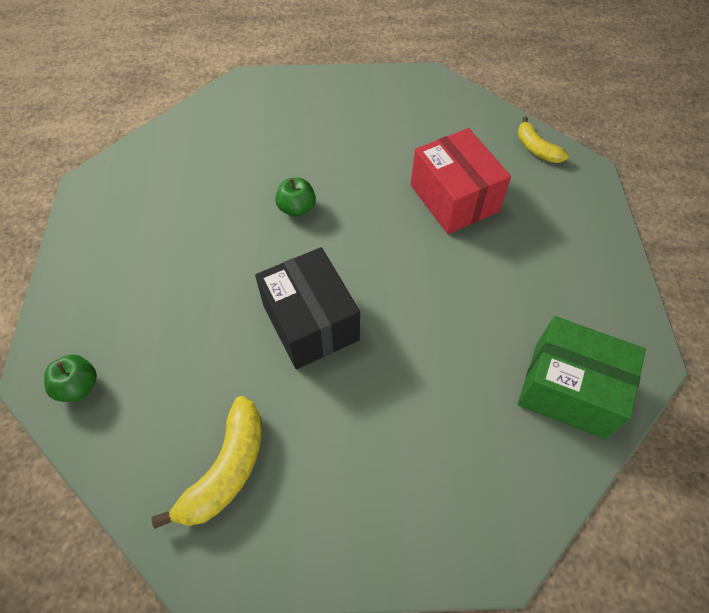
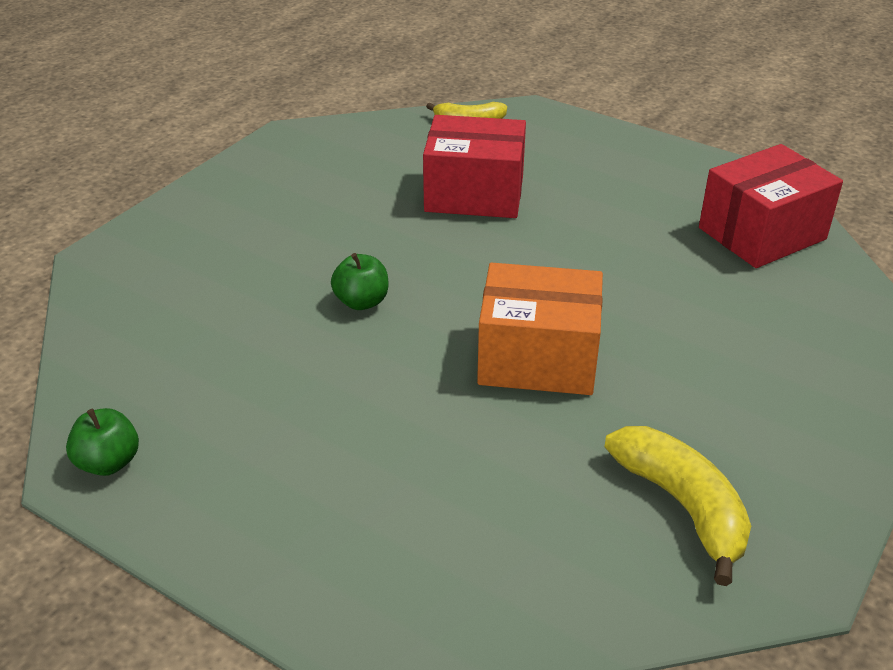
camera: 55 degrees left, 20 degrees down
green apple [44,354,97,402] -> green apple moved to [66,408,139,476]
black box [255,247,360,369] -> orange box [477,263,603,395]
green box [518,316,646,439] -> red box [699,144,843,268]

